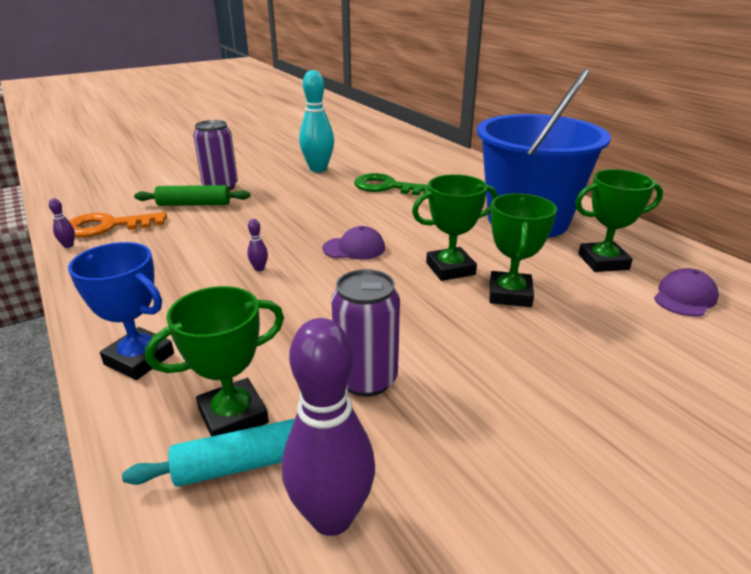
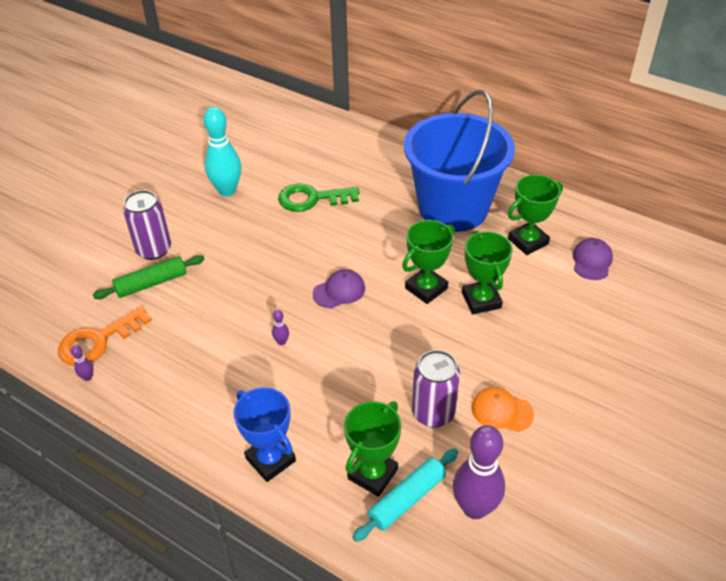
camera: 25 degrees left, 15 degrees up
blue trophy [68,242,174,380] -> blue trophy turned 45 degrees clockwise [233,387,296,482]
none -> orange cap [472,387,534,432]

